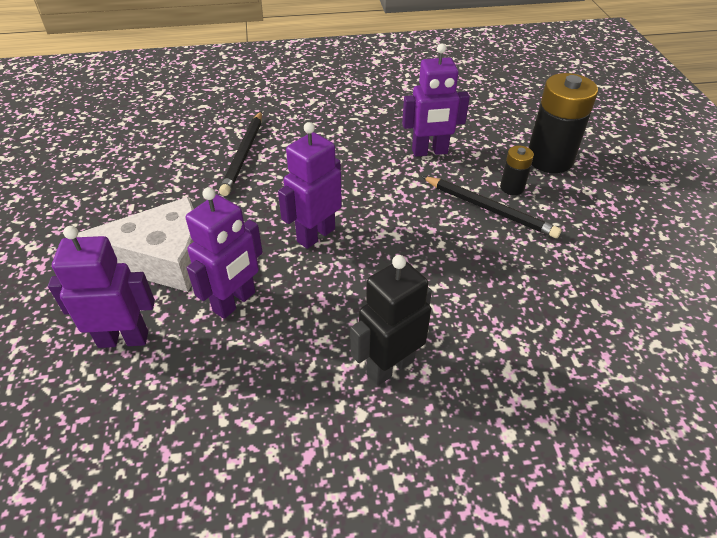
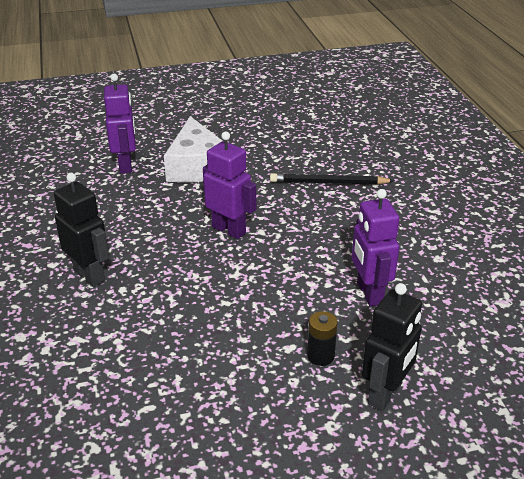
camera: 85 degrees right, 10 degrees down
purple robot [186,187,263,319] -> none
black pencil [421,176,561,238] -> none
black battery [529,73,598,173] -> black robot [362,283,422,411]

